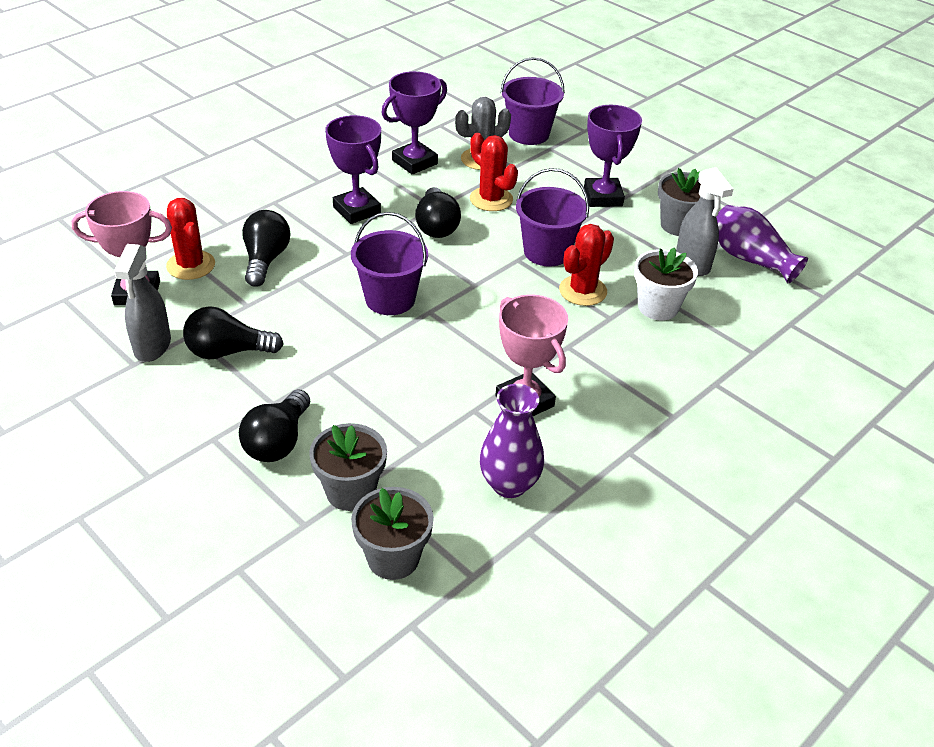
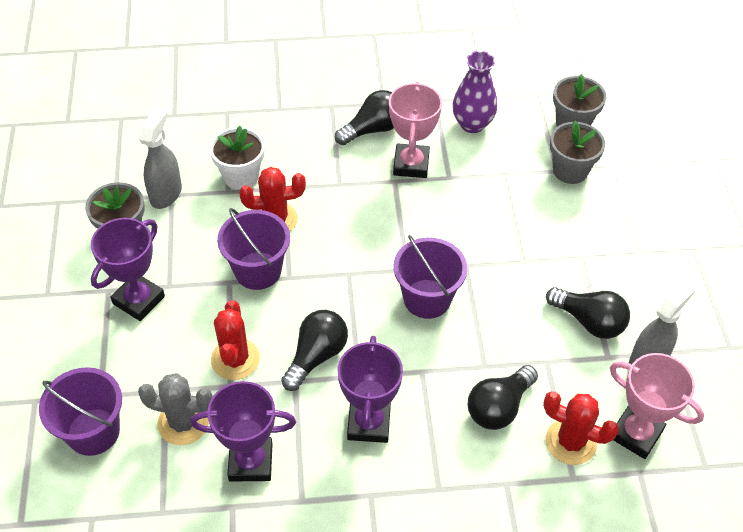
camera: 140 degrees left, 10 degrees up
red cactus [166,198,215,280] -> red cactus turned 75 degrees counterclockwise [543,391,619,465]
black light bulb [239,389,310,462] -> black light bulb moved to [335,90,394,145]
purple vase [716,205,808,283] -> none

